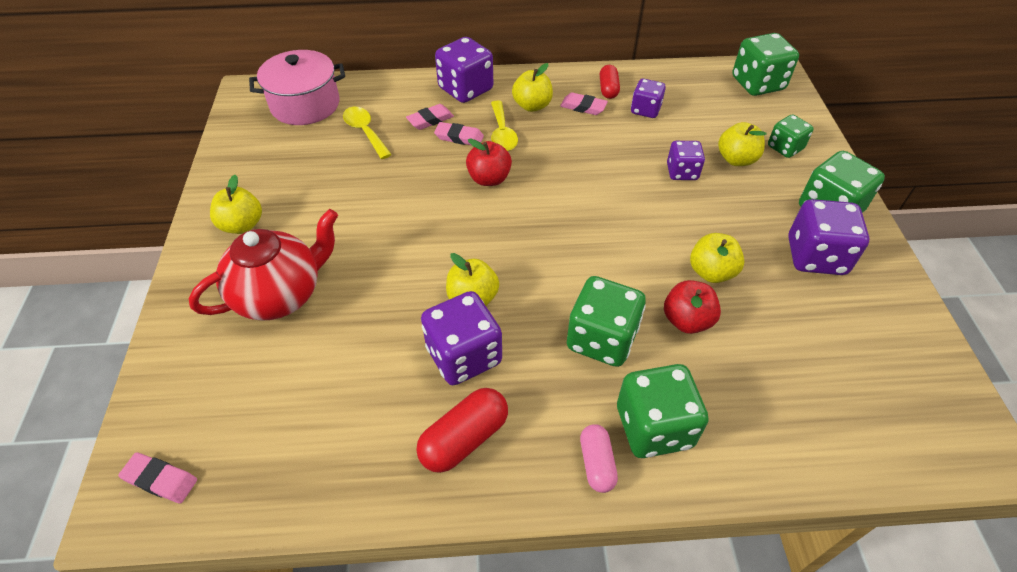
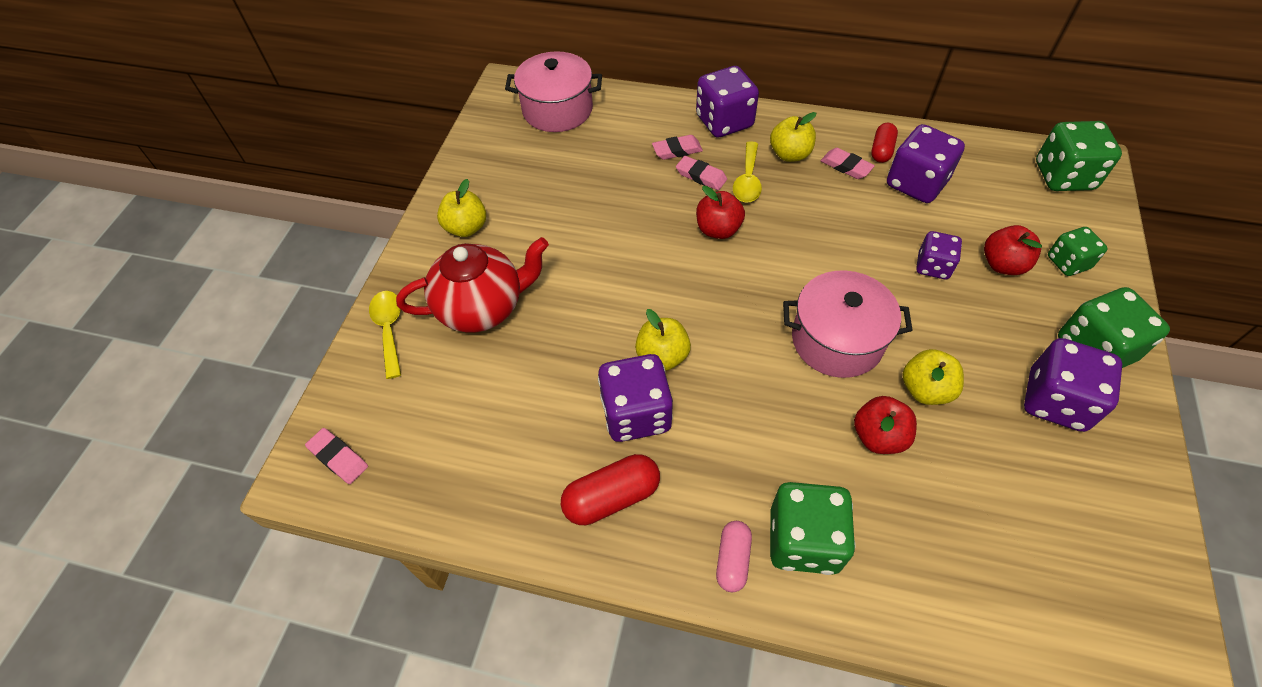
camera: 20 degrees right, 5 degrees up
yellow spoon [343,107,392,159] -> yellow spoon moved to [369,291,401,379]
green dice [567,276,646,367] -> none
purple dice [631,79,666,118] -> purple dice [887,124,965,203], size x1.65
yellow apple [718,122,767,166] -> red apple [984,225,1042,275]
none -> pink pot [783,270,913,378]

